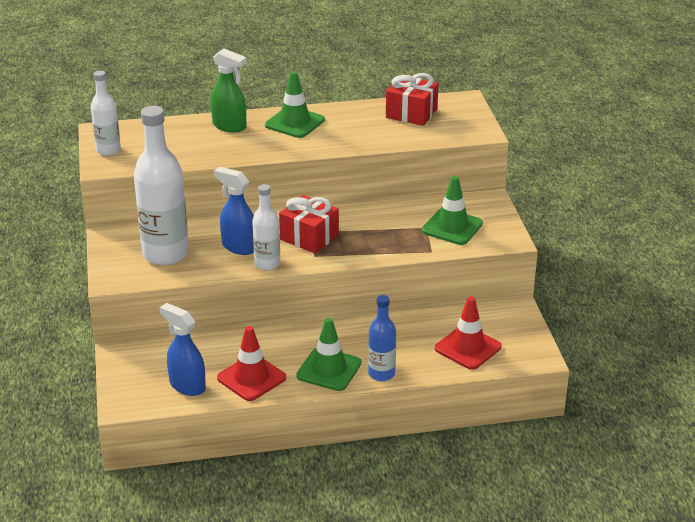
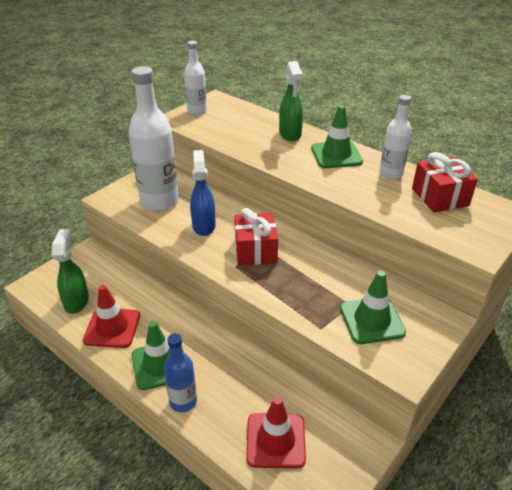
camera: 50 degrees right, 5 degrees up
blue spray bottle [159,303,206,396] -> green spray bottle [52,229,89,314]
white bottle [252,184,280,271] -> white bottle moved to [379,95,412,180]

